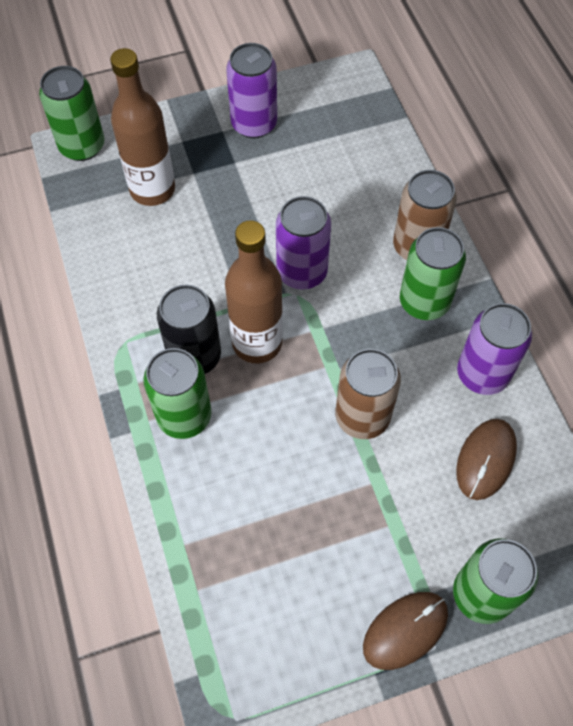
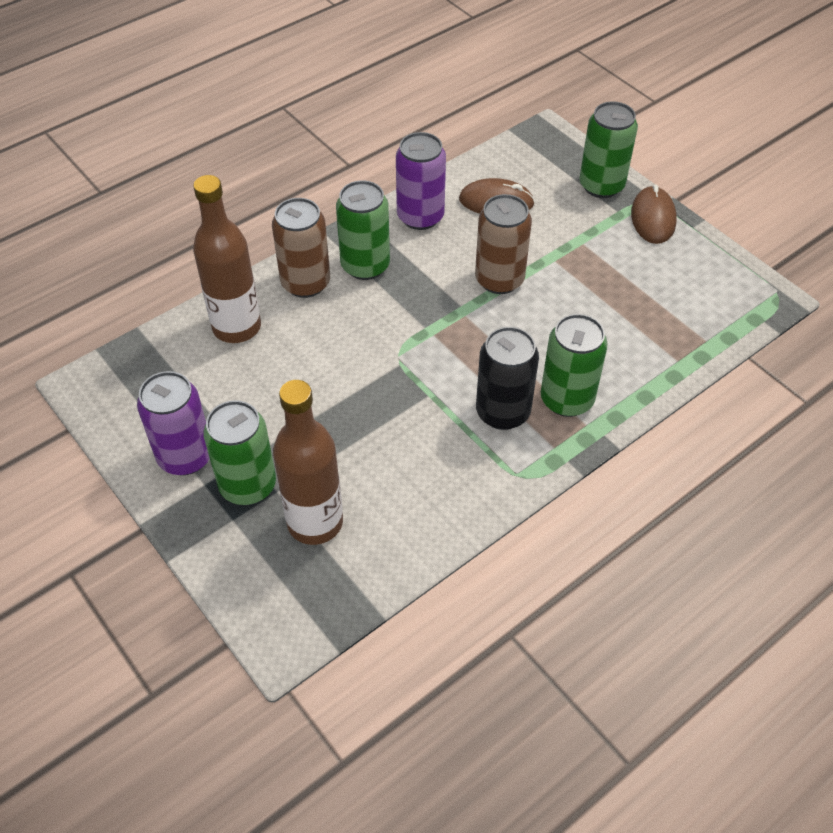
camera: 110 degrees left, 10 degrees down
green can [39,66,104,161] -> green can moved to [204,400,276,505]
brown bottle [225,220,283,363] -> brown bottle moved to [193,175,261,343]
purple can [276,196,331,290] -> none
brown mouse [363,592,448,670] -> brown mouse turned 60 degrees clockwise [631,185,677,244]

